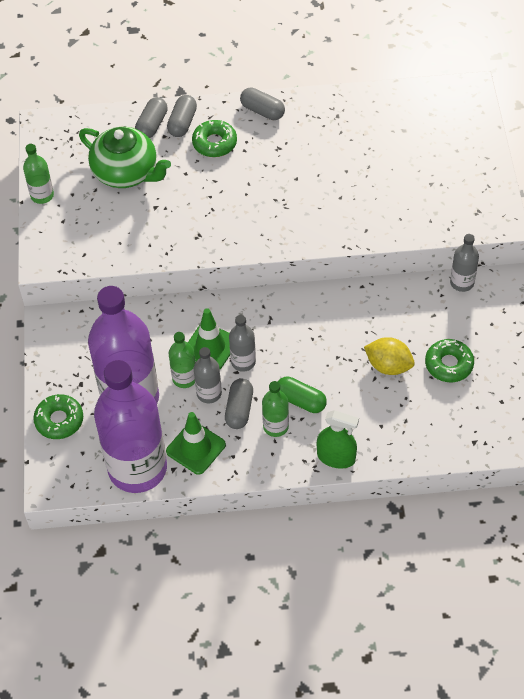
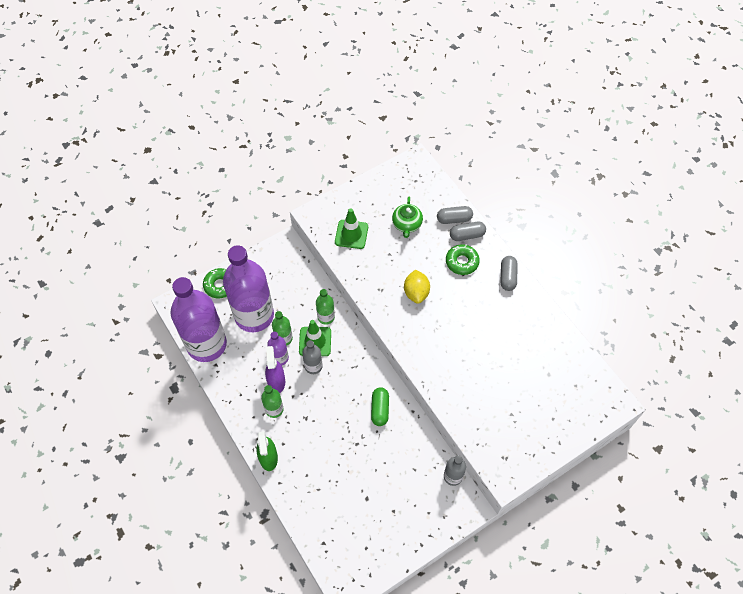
camera: 60 degrees right, 5 degrees up
green bottle [23,144,54,204] -> green bottle moved to [316,289,335,325]
green teapot [79,127,171,188] -> green teapot [392,197,423,238], size x0.63
green traffic cone [166,412,226,475] -> green traffic cone moved to [335,208,368,249]
grey bottle [194,347,222,403] -> purple bottle [267,332,289,366]
grey capsule [225,379,253,429] -> purple spray bottle [265,346,285,393]
green capsule [278,376,327,413] -> green capsule moved to [371,387,389,426]
yellow lemon [364,337,415,375] -> yellow lemon moved to [404,270,430,304]
green donut [425,339,474,382] -> none

